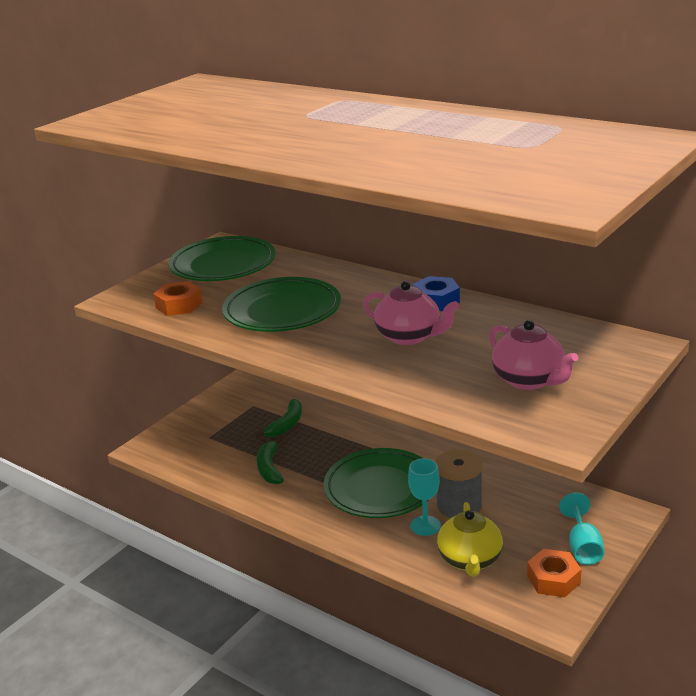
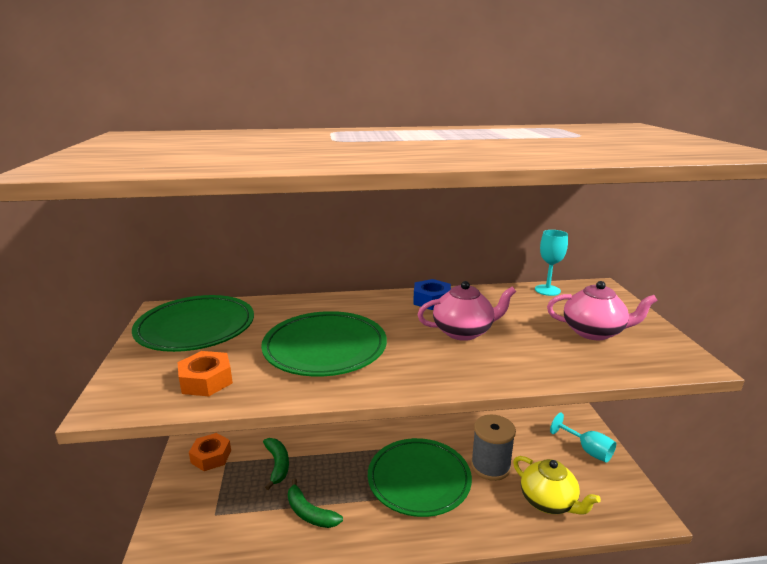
camera: 45 degrees left, 5 degrees down
turquoise goblet [408,458,441,536] -> turquoise goblet moved to [535,230,568,296]
orange nut [527,549,581,597] -> orange nut moved to [189,433,231,471]

